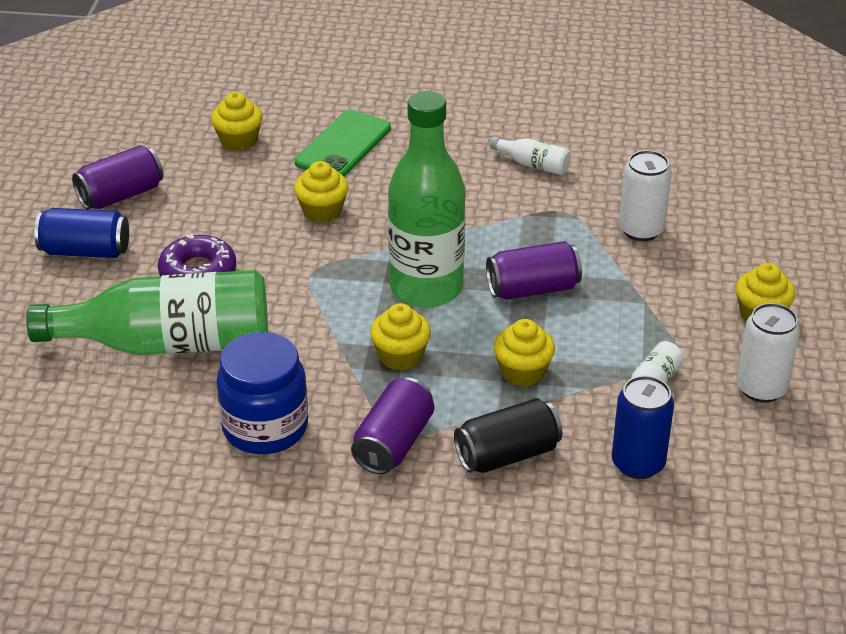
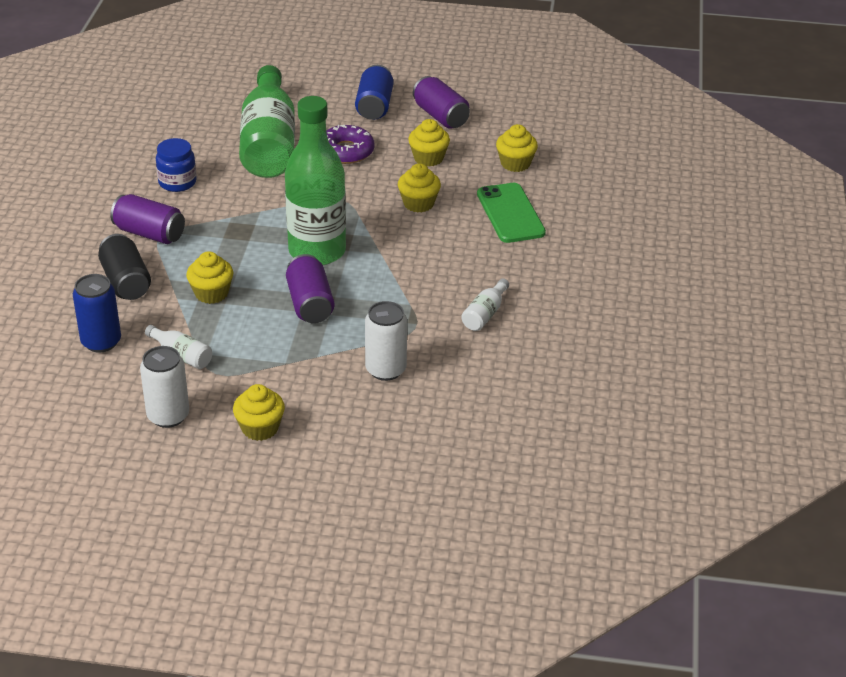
camera: 90 degrees right, 0 degrees up
blue jar [216,332,308,454] -> blue jar [156,138,197,192], size x0.66
green phone [295,110,391,177] -> green phone turned 45 degrees clockwise [477,183,546,243]
yellow cupcake [370,303,431,371] -> yellow cupcake moved to [408,119,450,167]

